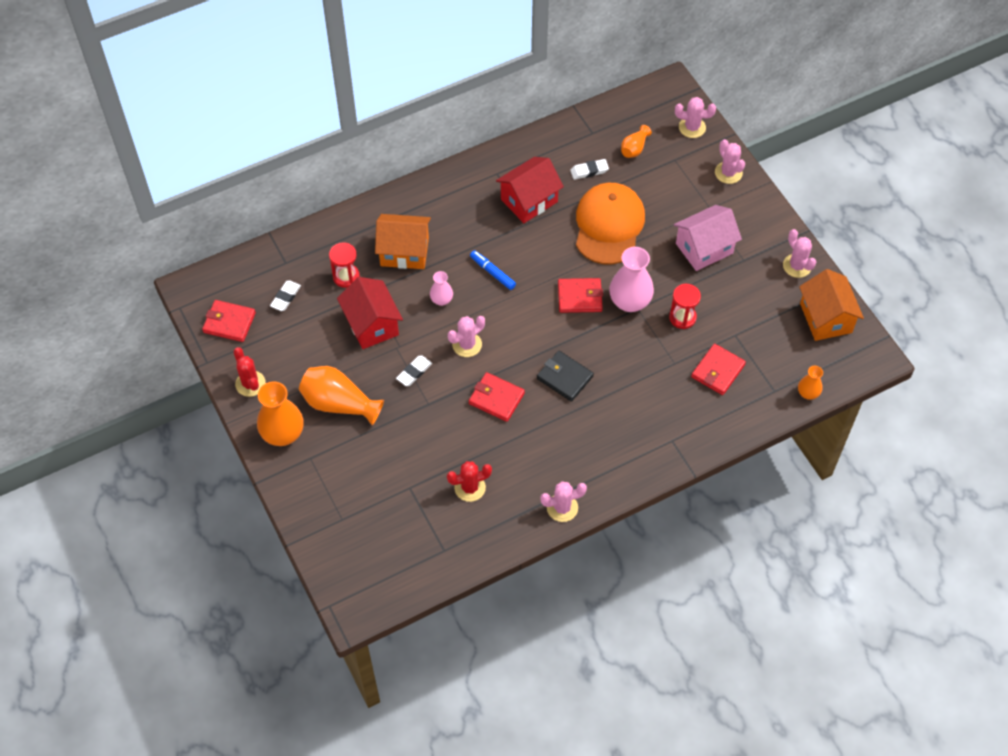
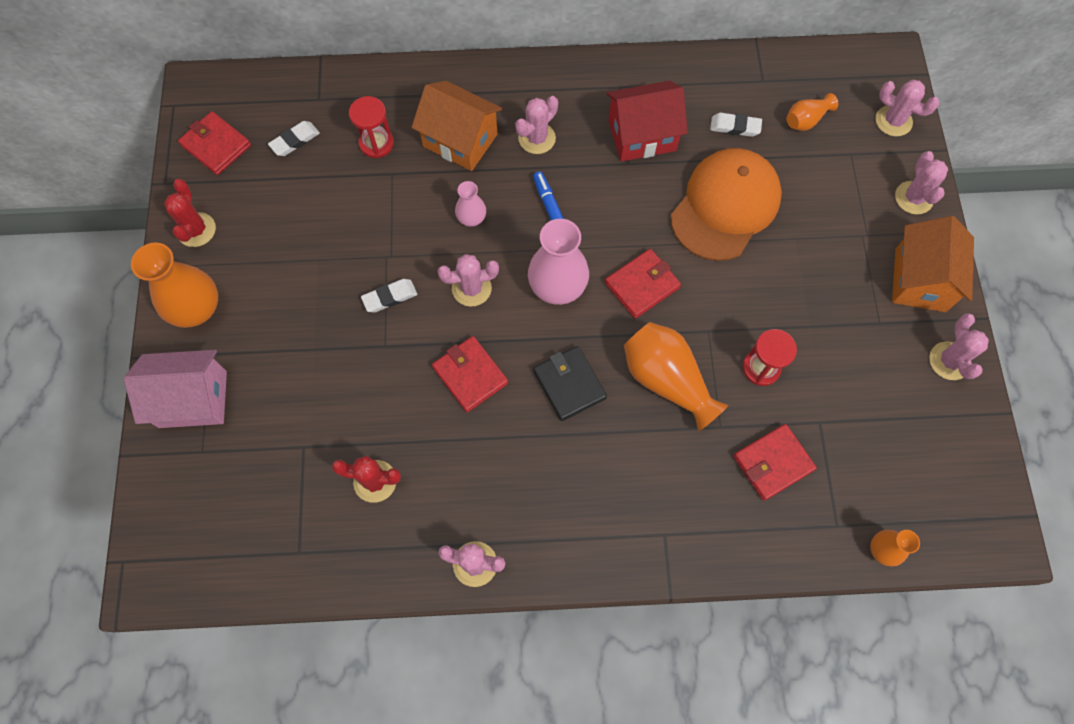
camera: 25 degrees right, 10 degrees up
orange vase [299,366,384,425] -> orange vase moved to [624,322,729,431]
red house [337,277,403,349] -> none
red wallet [558,278,603,313] -> red wallet turned 60 degrees counterclockwise [605,249,681,319]
pink vase [610,247,654,312] -> pink vase moved to [528,219,589,305]
pink house [674,205,742,271] -> pink house moved to [124,350,227,428]
orange house [799,269,864,341] -> orange house moved to [892,216,974,312]
none -> pink cactus [515,96,558,154]

